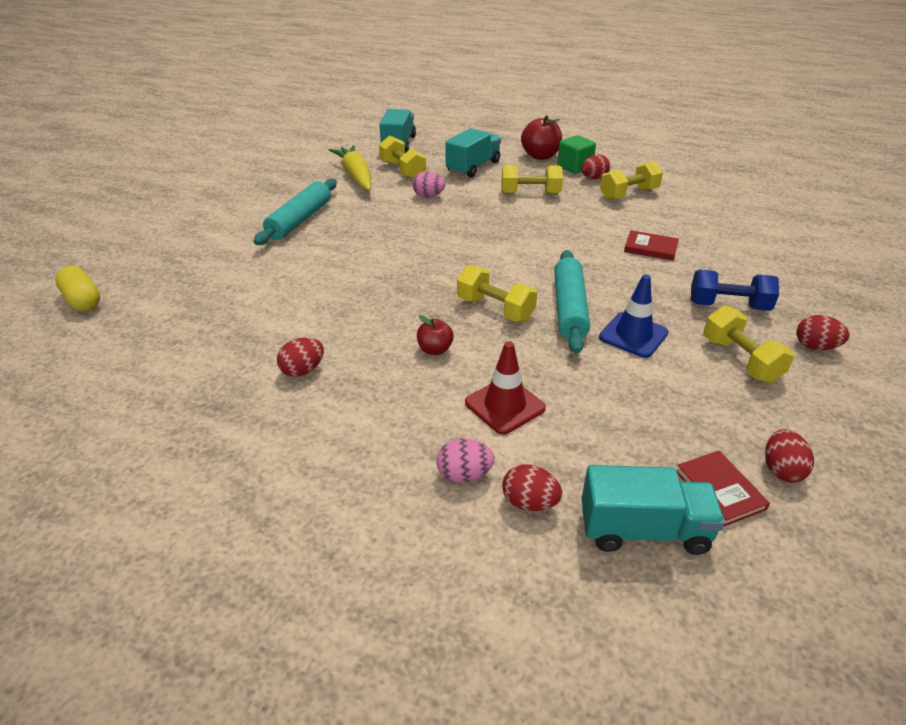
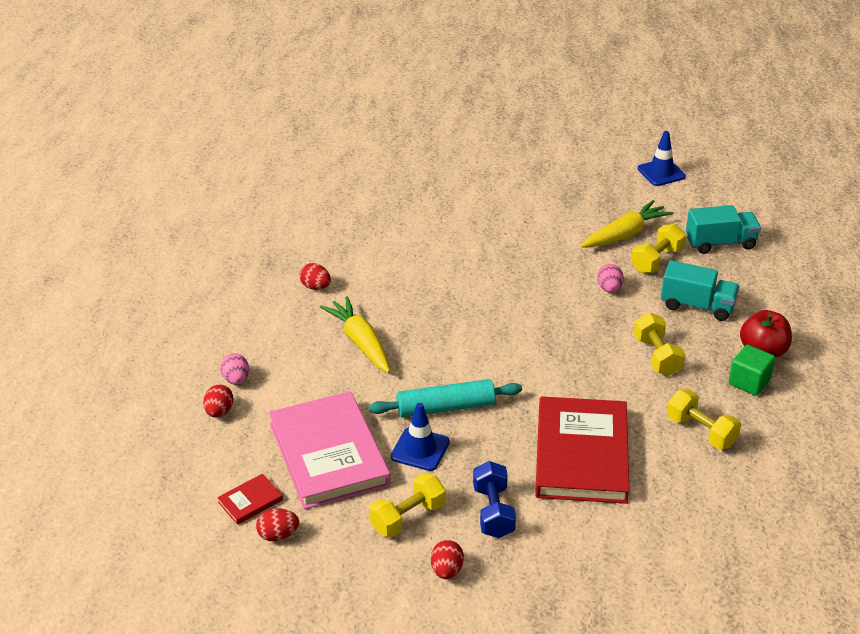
camera: 75 degrees right, 0 degrees up
yellow capsule [55,266,100,311] -> none
turquoise rolling pin [253,179,337,245] -> none
red apple [417,315,454,355] -> yellow carrot [320,296,390,373]
yellow dumbbell [457,265,537,322] -> none
red traffic cone [465,341,546,435] -> none
red egg [581,154,610,179] -> none
turquoise truck [581,465,725,555] -> none
red book [624,230,679,261] -> red book [535,396,629,504], size x2.43
none -> pink book [269,391,391,509]
none -> blue traffic cone [637,131,686,186]

